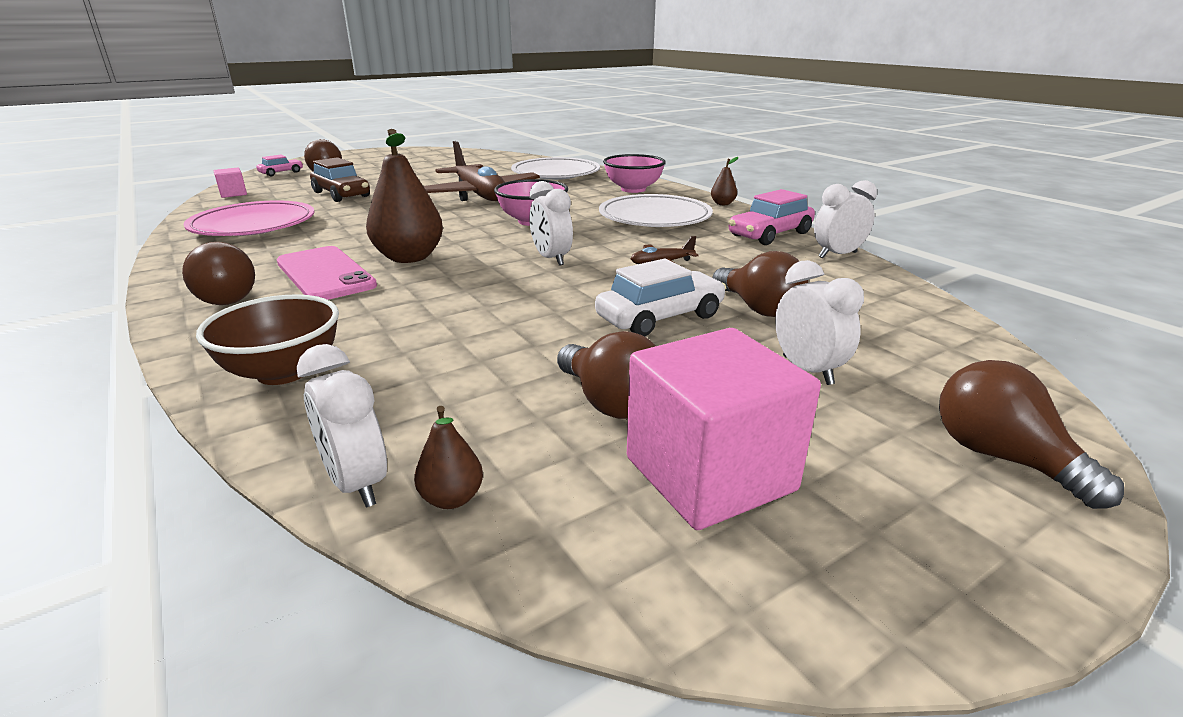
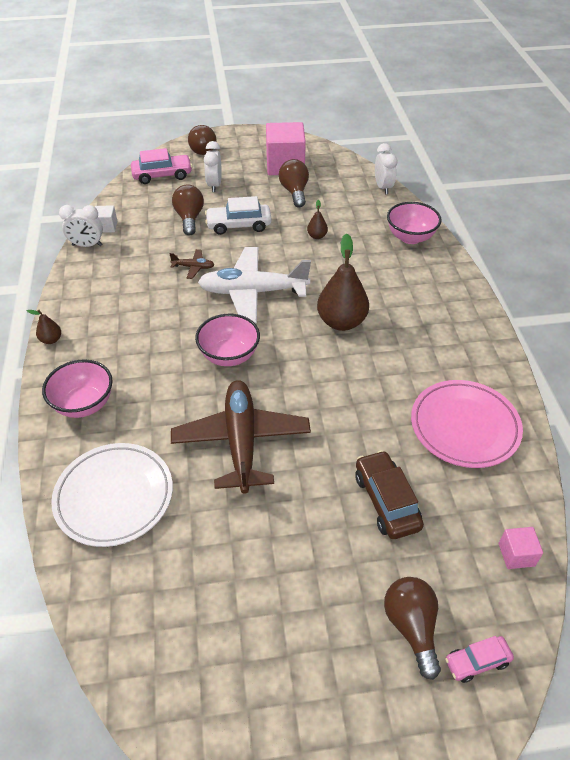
camera: 155 degrees left, 20 degrees up
brown light bulb [182,242,255,305] -> none
brown bowl [196,294,339,385] -> pink bowl [387,202,441,244]
pink phone [277,246,377,300] -> none
brown pear [414,406,483,509] -> brown pear moved to [307,200,328,239]
white clock [529,181,573,266] -> white plane [198,247,311,324]
white plate [599,194,713,227] -> none
pink car [729,189,815,245] -> pink car moved to [131,148,192,184]
none -> white cube [95,206,117,233]

